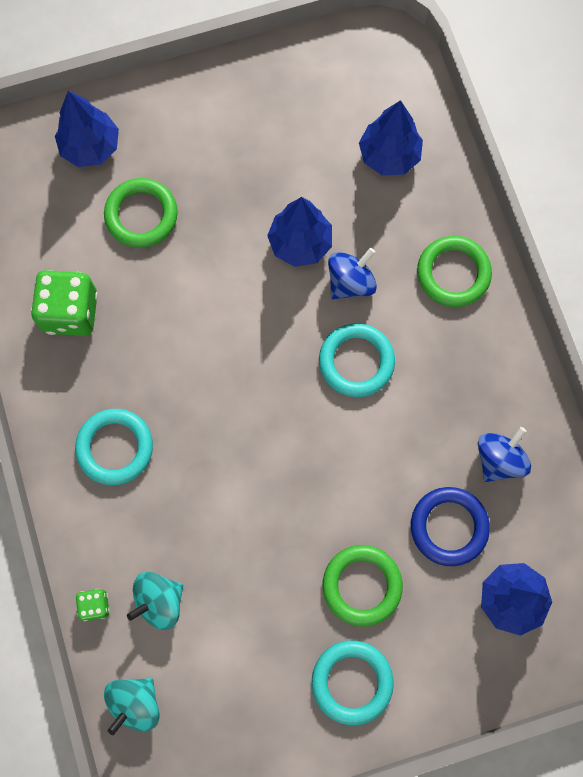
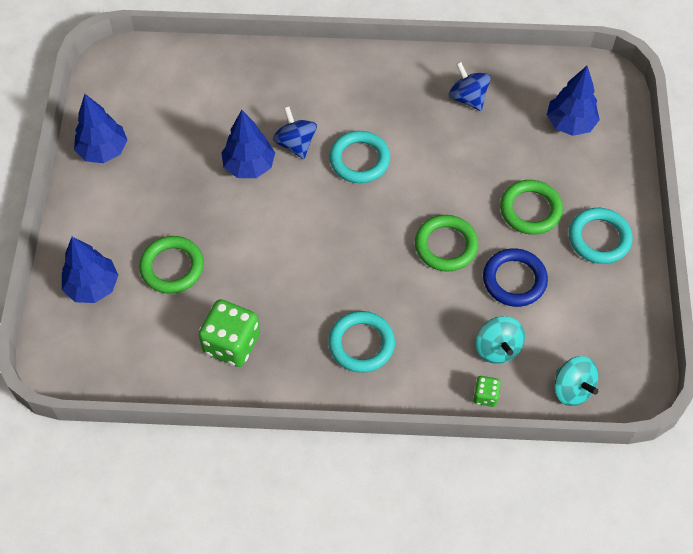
camera: 70 degrees left, 15 degrees down
blue tree [359,100,423,176] -> blue tree moved to [74,94,128,163]
blue ring [411,487,490,566] -> blue ring moved to [483,248,548,307]
green ring [417,236,492,307] -> green ring moved to [415,215,478,272]

